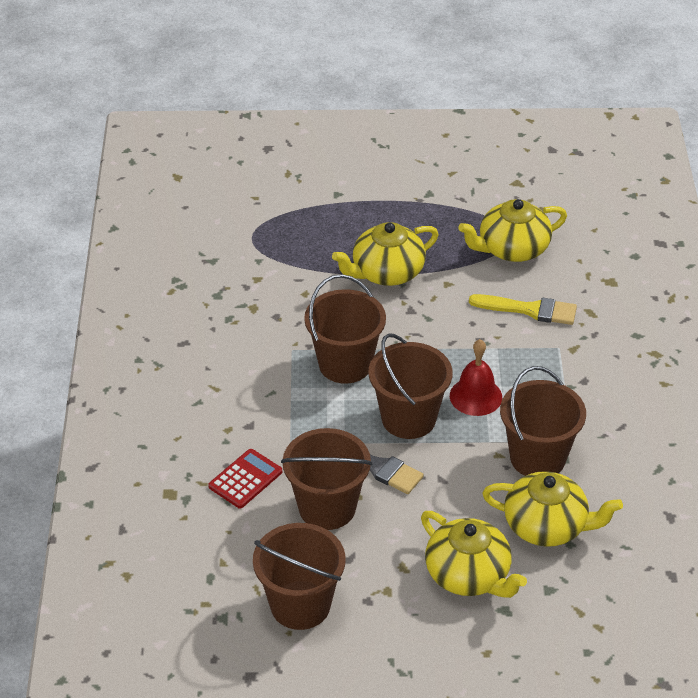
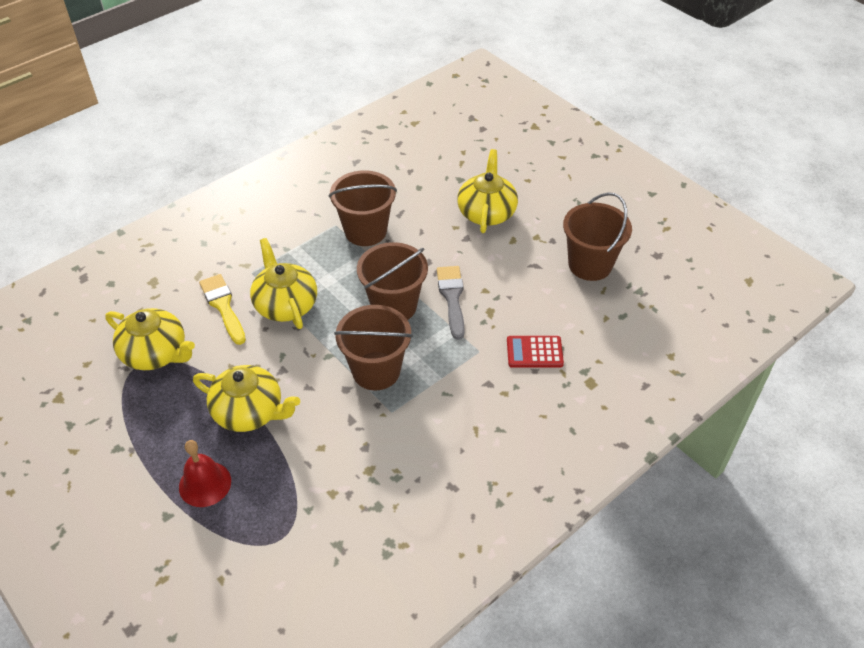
camera: 130 degrees left, 5 degrees up
brown bucket [281,428,373,530] -> none
red bell [450,339,502,416] -> red bell moved to [179,440,231,507]
yellow teapot [482,471,623,547] -> yellow teapot moved to [250,238,317,329]

